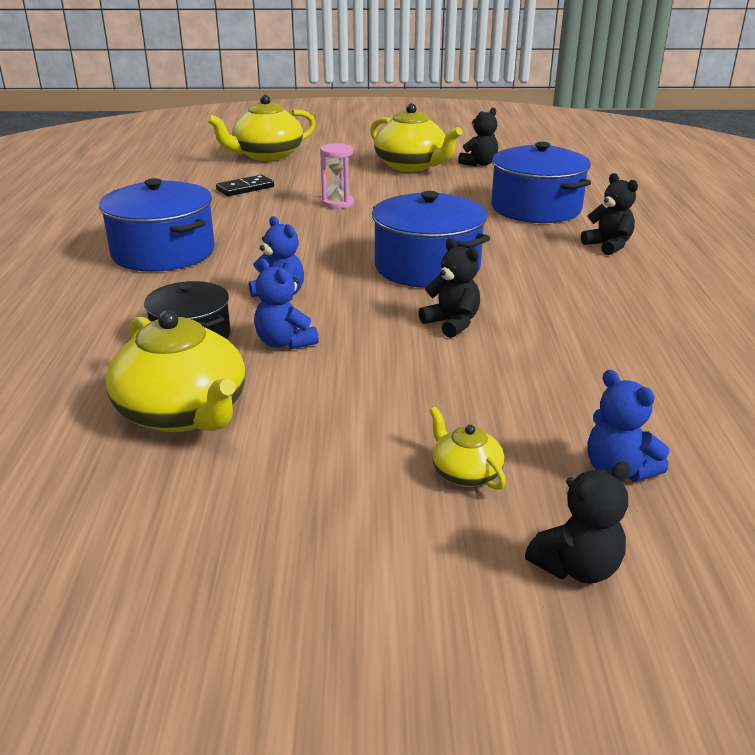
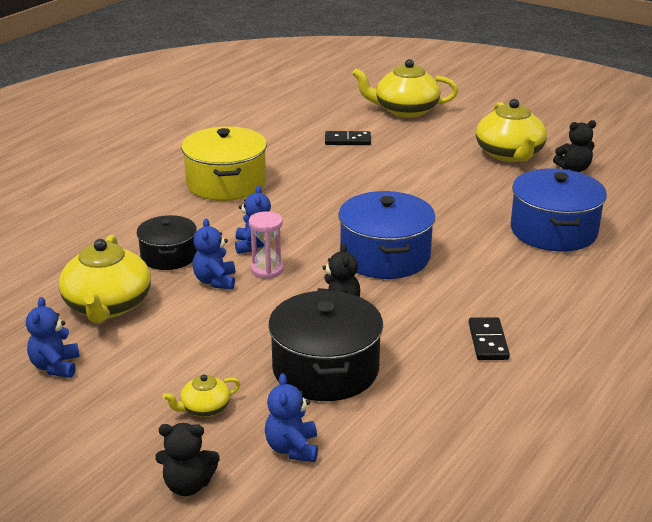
camera: 35 degrees right, 0 degrees up
blue pot [99,178,215,272] -> yellow pot [181,126,267,201]
pink hourglass [320,143,354,209] -> pink hourglass moved to [249,211,284,279]
yellow teapot [430,407,506,490] -> yellow teapot turned 120 degrees counterclockwise [163,374,241,417]
black teddy bear [581,173,638,255] -> none
none -> blue teddy bear [26,297,80,378]
none -> black pot [268,291,383,401]
none -> black domino [469,317,510,360]

